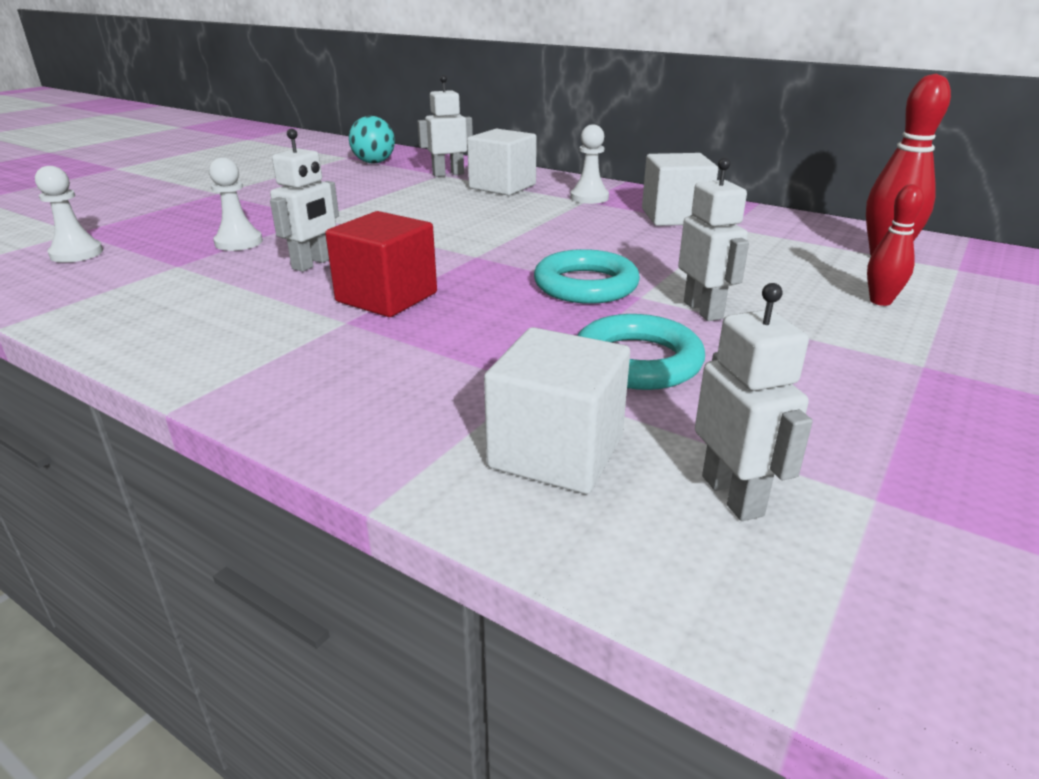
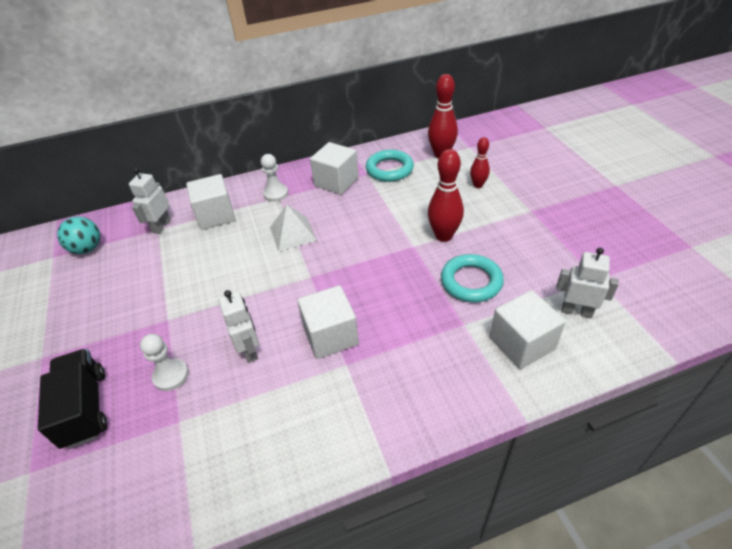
camera: 50 degrees left, 15 degrees up
white pawn [35,166,103,263] -> none
red cube [325,211,437,317] -> white cube [297,285,359,359]
turquoise ring [534,249,640,304] -> turquoise ring moved to [366,150,414,182]
white robot [678,158,749,321] -> red bowling pin [428,149,464,242]
none -> black truck [38,349,108,449]
none -> white pyramid [270,204,317,252]

